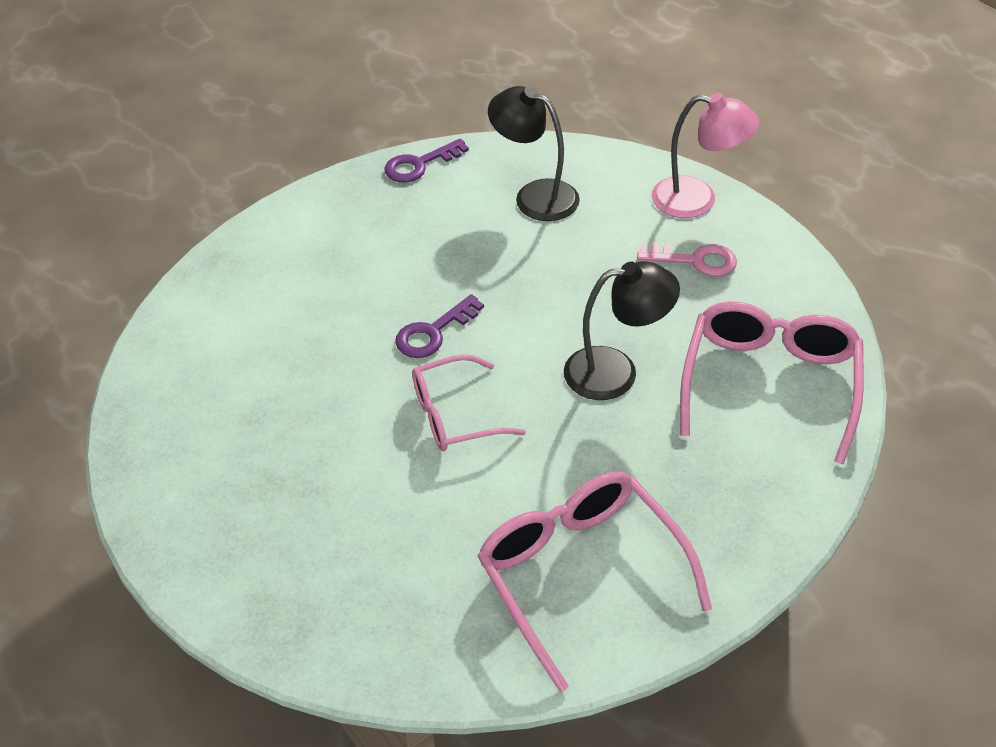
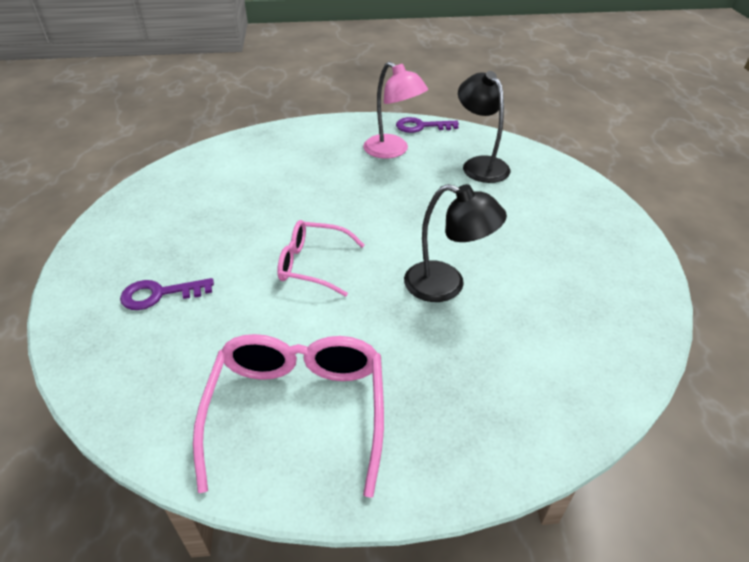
camera: 30 degrees right, 5 degrees down
purple key [395,294,484,358] -> purple key moved to [120,278,214,310]
pink key [637,243,737,277] -> none
pink lamp [652,93,759,218] -> pink lamp moved to [363,62,428,159]
pink glasses [680,301,864,464] -> none

